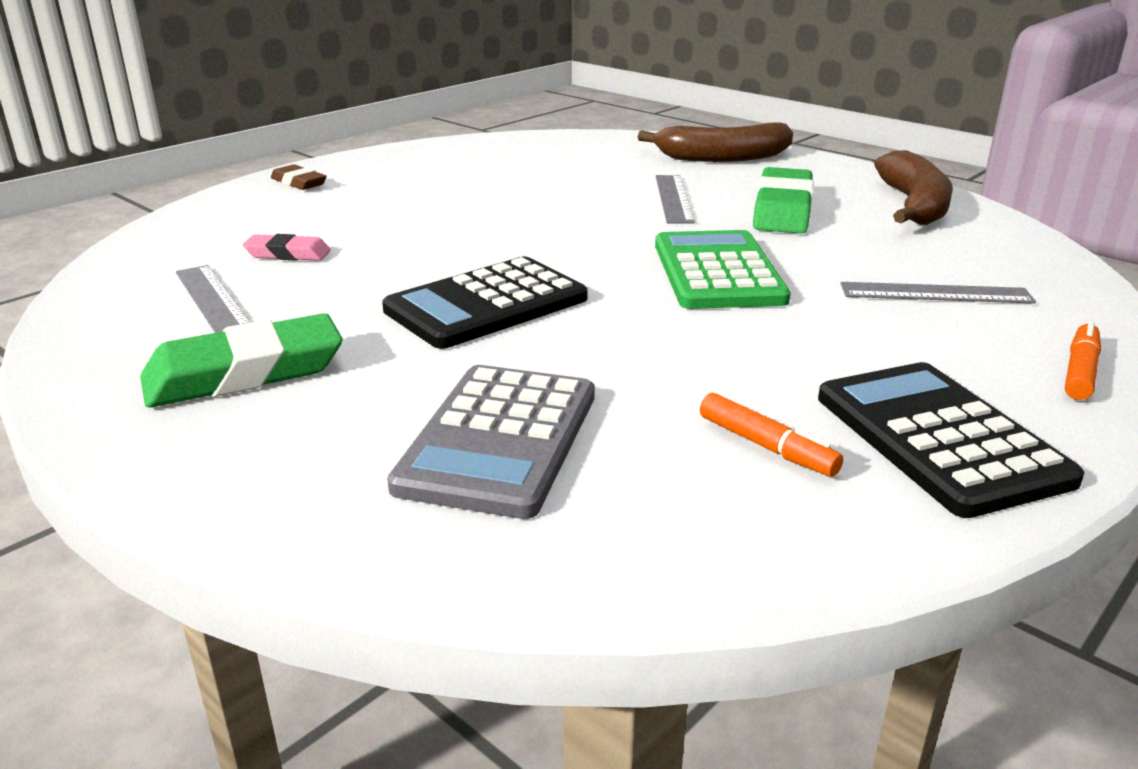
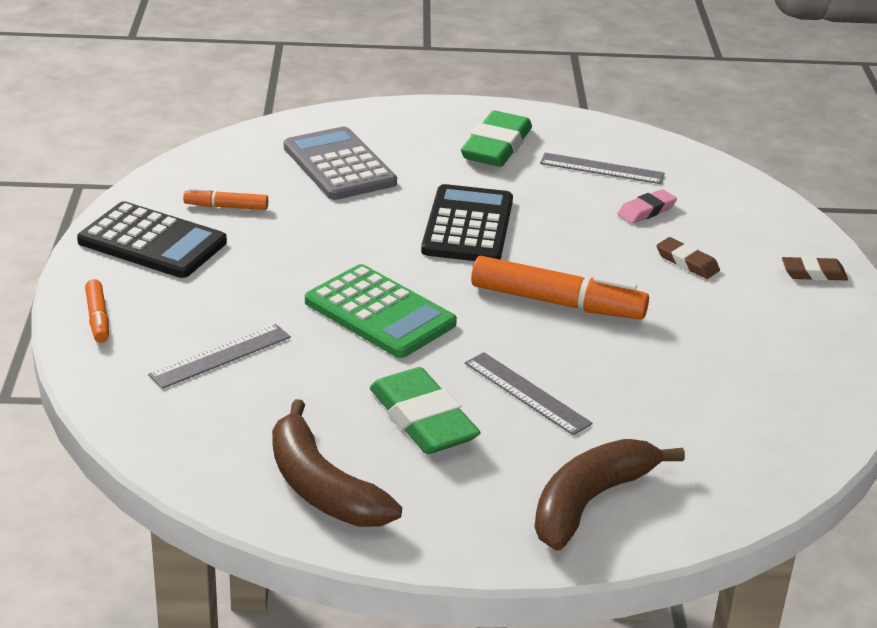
camera: 135 degrees right, 5 degrees up
none -> orange marker [471,256,649,320]
none -> brown eraser [656,237,720,279]

